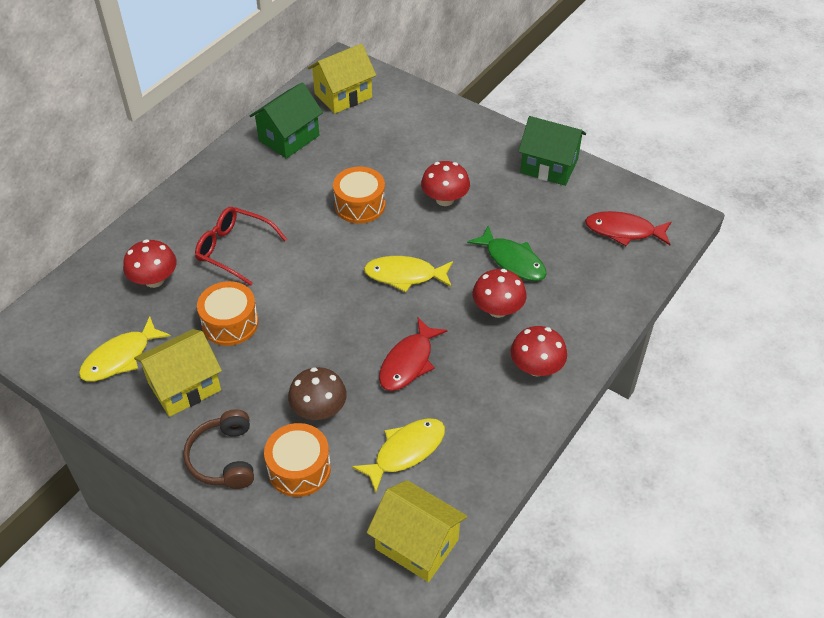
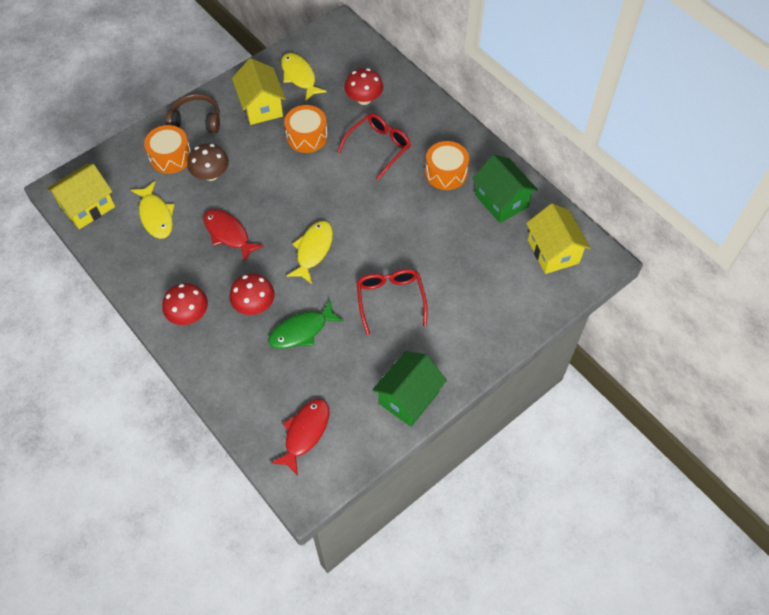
camera: 105 degrees right, 10 degrees up
orange drum [333,167,385,224] -> orange drum moved to [425,141,469,190]
red mushroom [421,161,470,206] -> red glasses [356,269,428,335]

